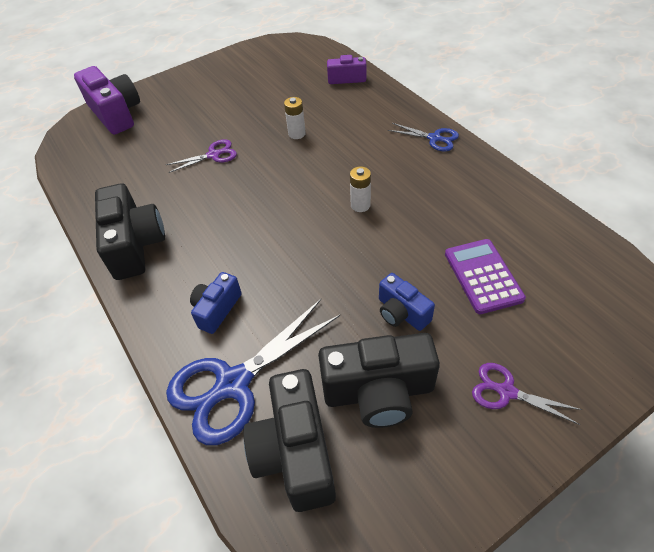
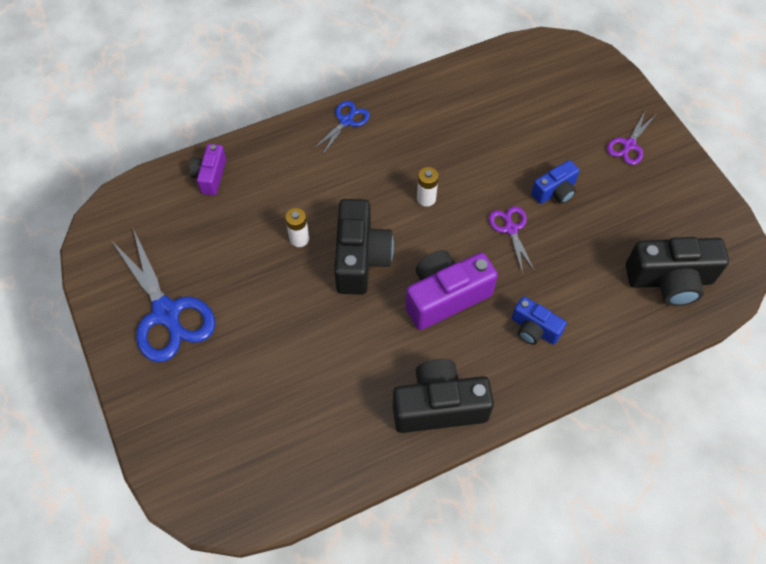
camera: 85 degrees left, 10 degrees up
purple camera [74,66,140,135] -> purple camera moved to [405,250,498,330]
purple scissors [166,139,237,173] -> purple scissors moved to [489,206,535,273]
blue scissors [166,299,340,445] -> blue scissors moved to [111,228,215,362]
black camera [318,333,440,428] -> black camera moved to [334,199,394,295]
purple calculator [445,239,526,314] -> none

